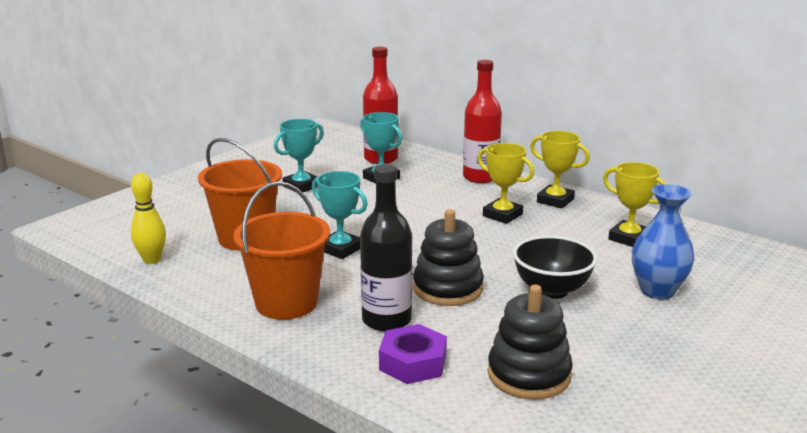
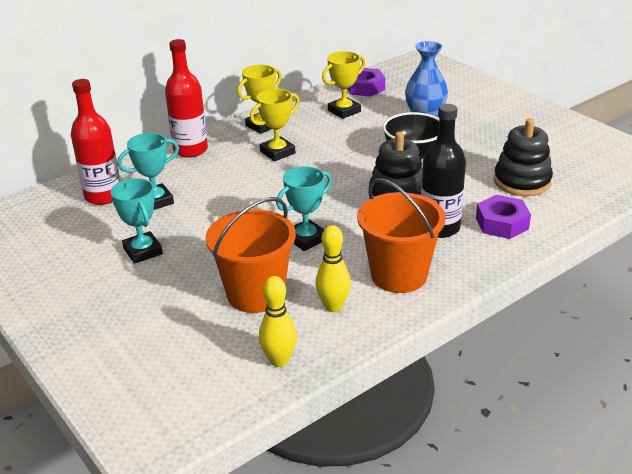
camera: 75 degrees left, 10 degrees up
none -> yellow bowling pin [315,225,351,312]
none -> purple nut [347,67,385,97]

